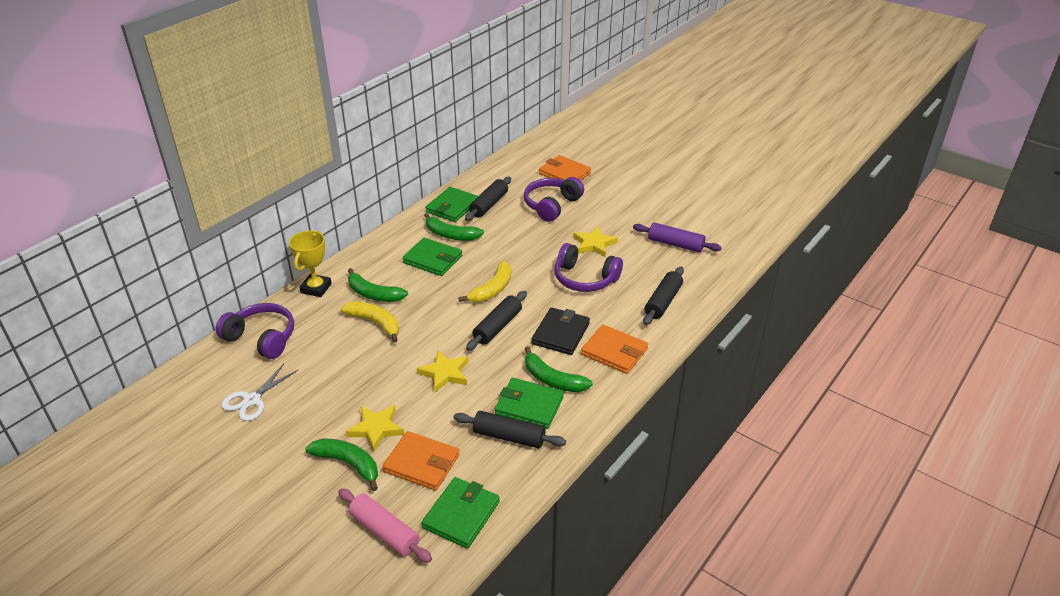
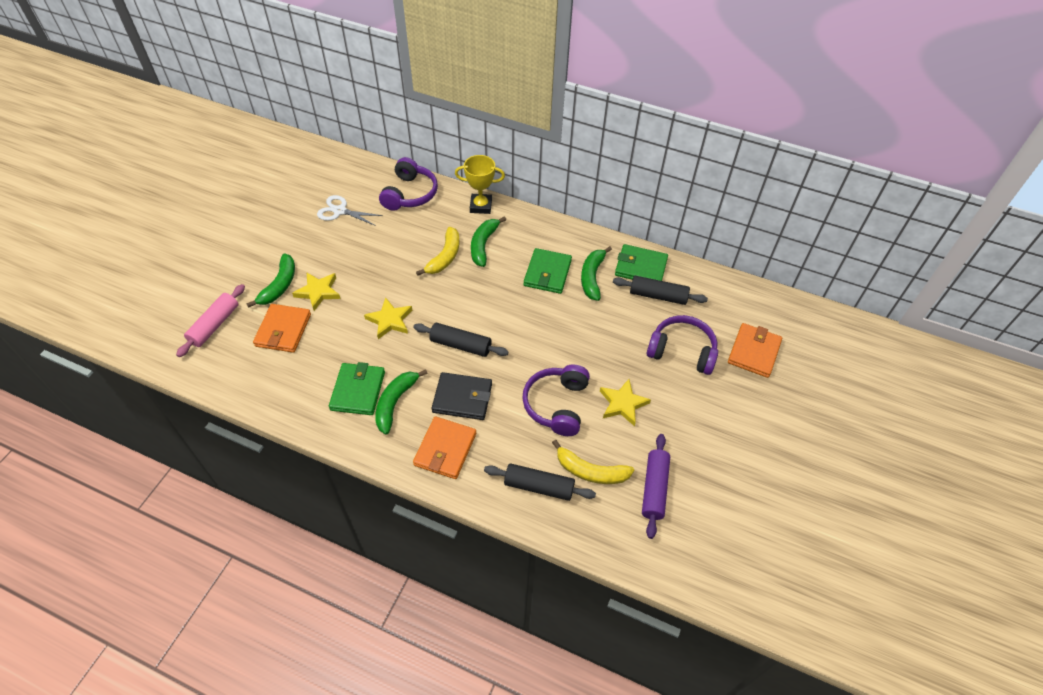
camera: 75 degrees right, 15 degrees up
green wallet [421,477,500,549] -> none
black rolling pin [453,411,566,448] -> none
yellow banana [458,261,511,302] -> yellow banana moved to [552,440,634,484]

